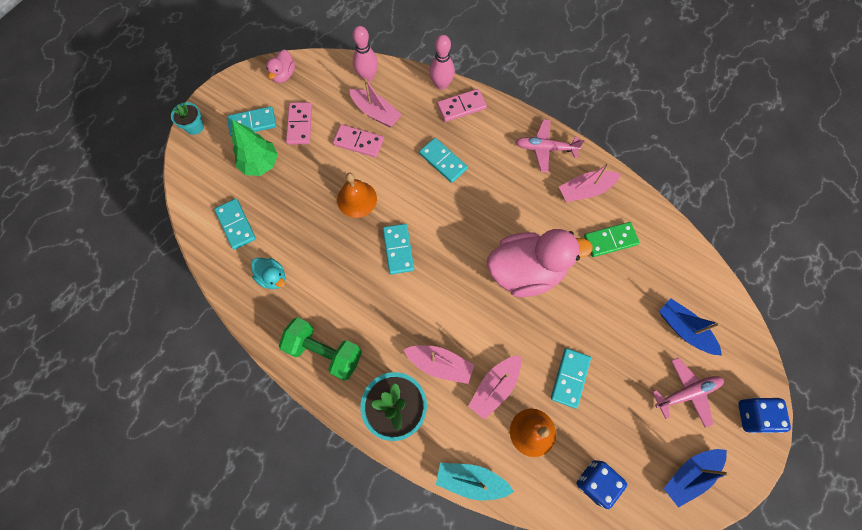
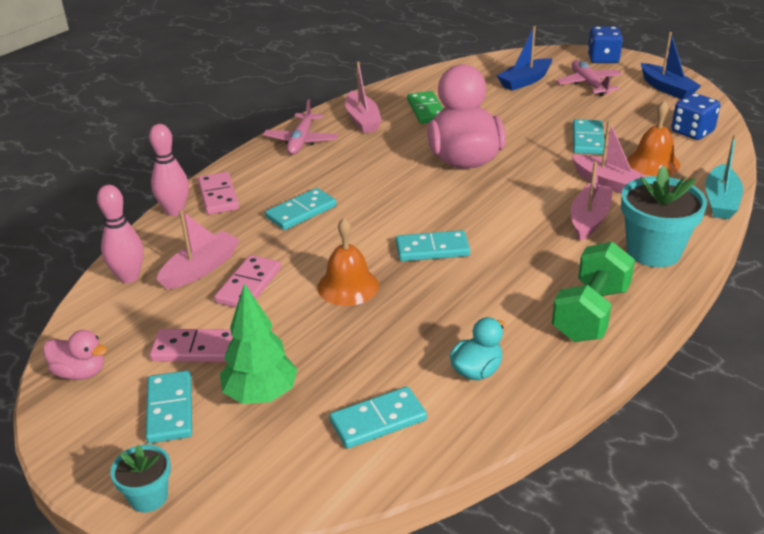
camera: 85 degrees left, 35 degrees down
turquoise domino [551,348,591,409] -> turquoise domino turned 75 degrees clockwise [573,119,604,155]

